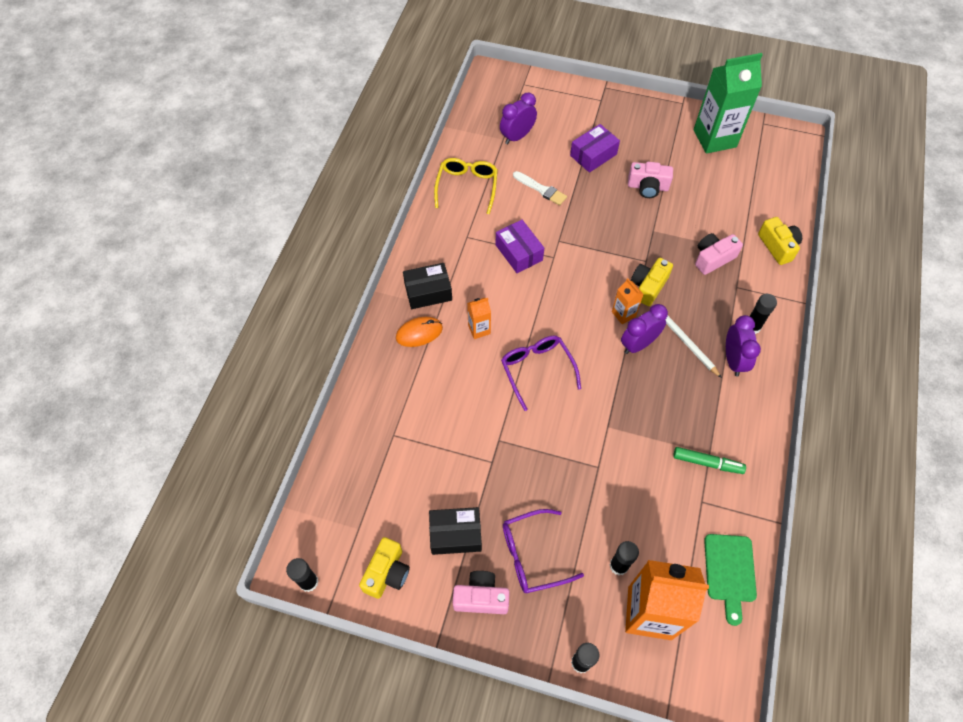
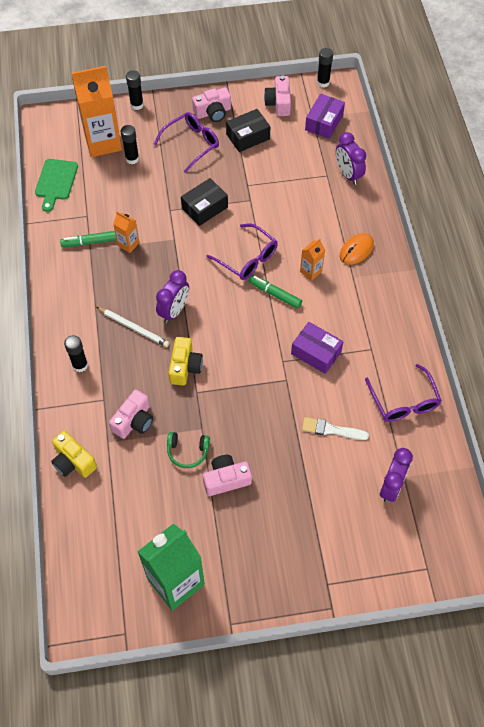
camera: 155 degrees right, 0 degrees up
yellow camera [359,537,410,599] -> pink camera [264,76,291,116]
black box [403,263,452,309] -> black box moved to [181,178,228,226]
yellow glasses [434,158,498,215] -> purple glasses [365,364,442,422]
purple box [570,124,620,173] -> purple box moved to [305,94,345,139]
orange carton [612,278,644,324] -> orange carton moved to [113,212,139,253]
green cutting board [704,534,757,626] -> green cutting board turned 150 degrees counterclockwise [35,159,78,212]
purple clock [726,315,761,376] -> purple clock moved to [336,132,366,185]
none -> green headphones [167,432,210,468]
none -> green marker [249,275,302,309]

